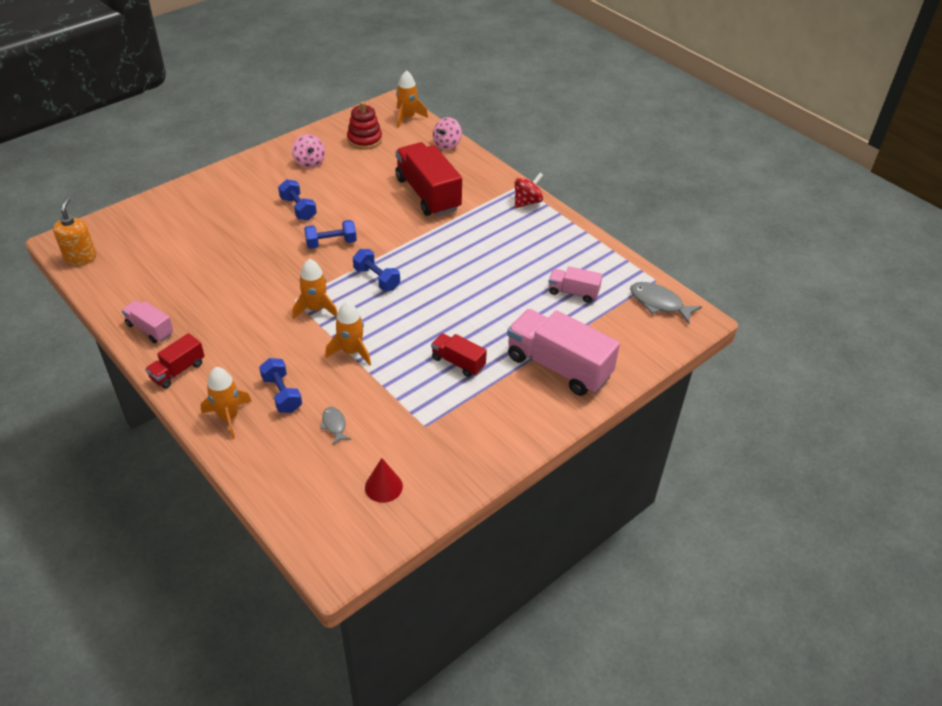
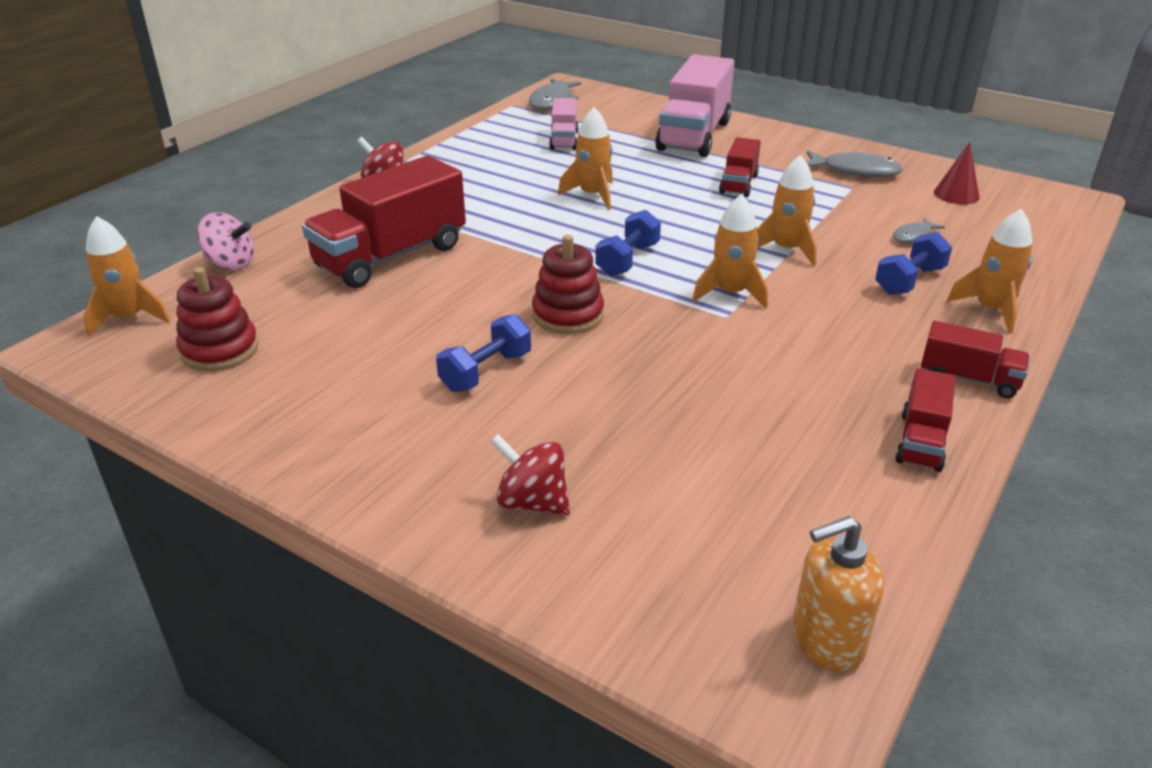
camera: 105 degrees left, 10 degrees down
pink truck [121,300,174,343] -> red truck [895,368,955,472]
pink spinning top [292,134,325,168] -> none
blue dumbbell [304,220,357,249] -> red stacking toy [532,235,604,334]
none -> red spinning top [490,434,570,515]
none -> orange rocket [558,107,613,210]
none -> grey fish [806,150,903,177]

